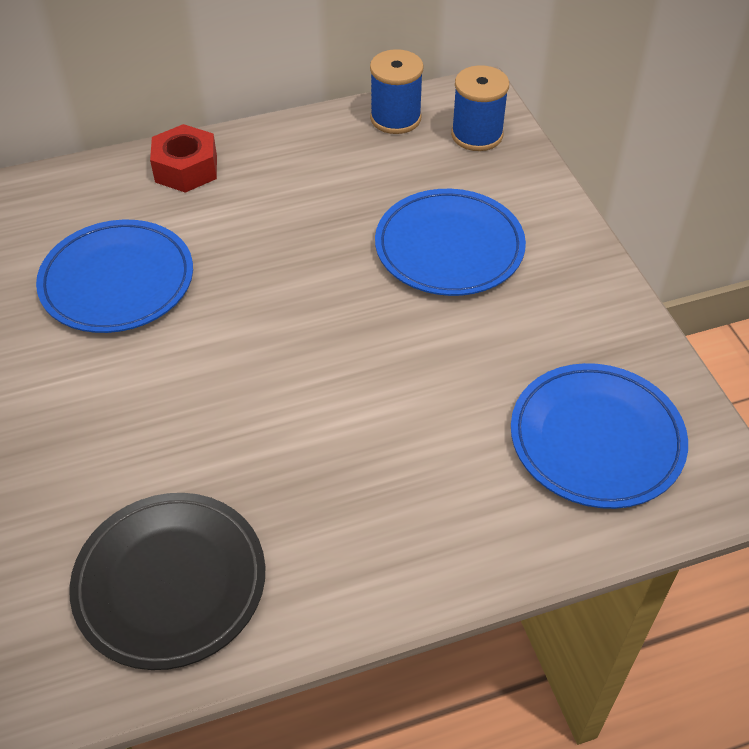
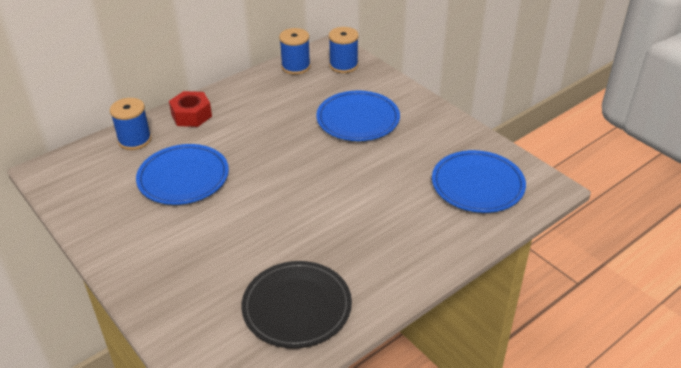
camera: 20 degrees left, 10 degrees down
none -> blue spool [110,98,152,150]

